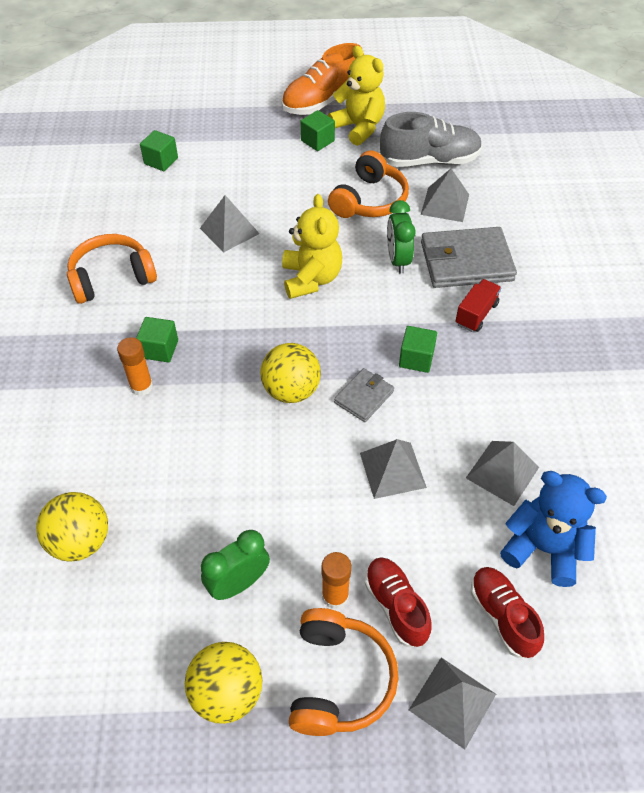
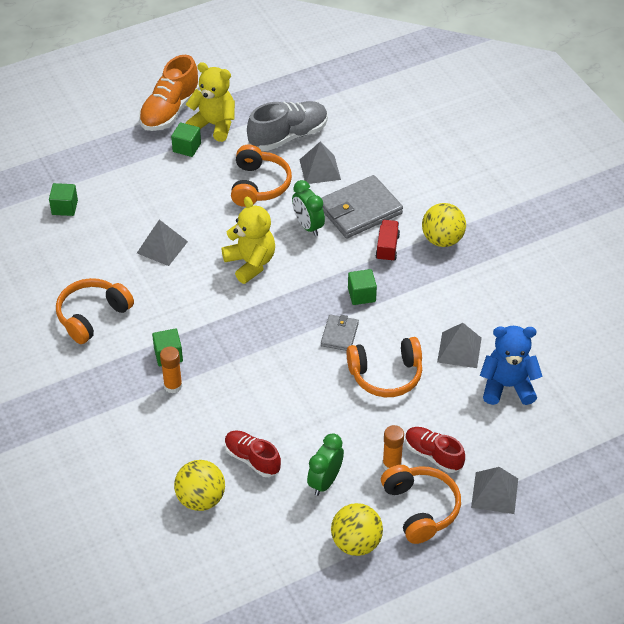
camera: 25 degrees left, 5 degrees down
yellow ball [260,343,321,403] -> yellow ball moved to [422,203,466,247]
grey pyramid [360,439,427,499] -> orange headphones [347,337,422,397]
red shoe [471,567,544,658] -> red shoe moved to [225,430,281,477]

